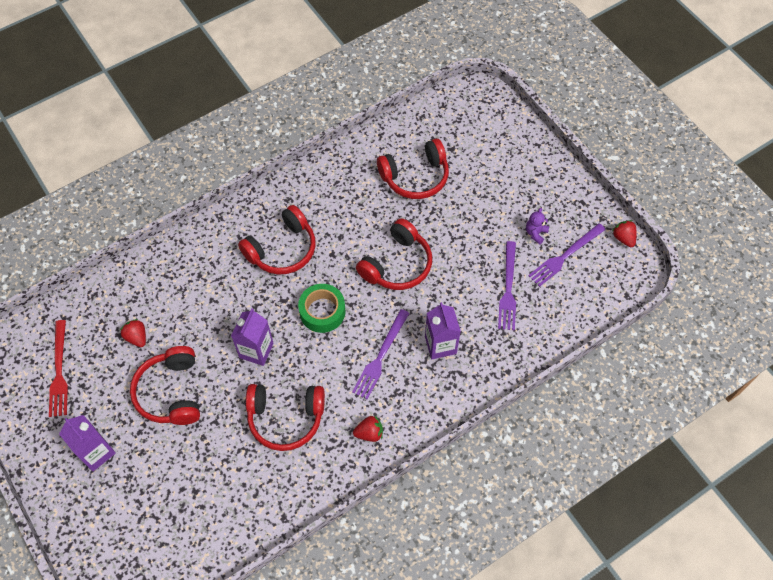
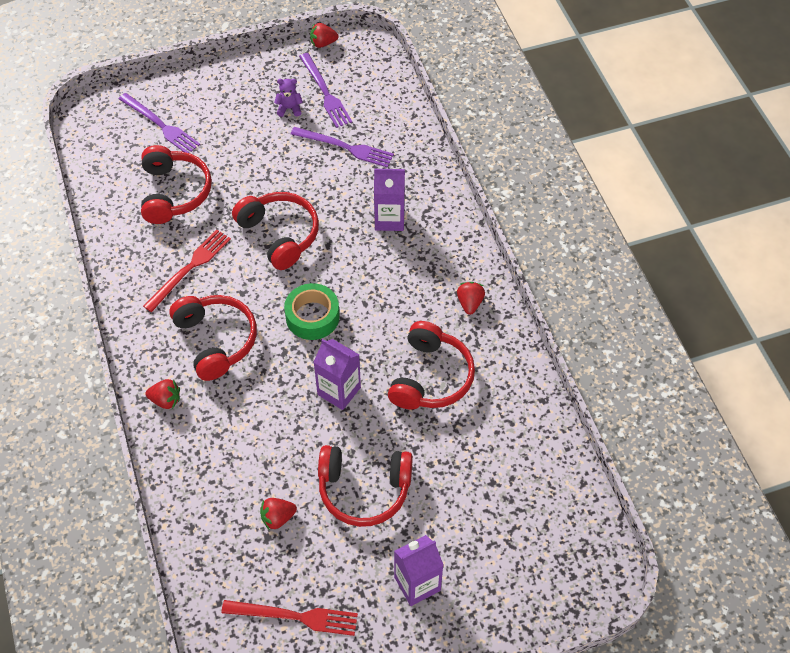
camera: 75 degrees left, 5 degrees down
purple fork [352,309,410,399] -> purple fork moved to [119,93,200,153]
purple teddy bear [526,208,549,244] -> purple teddy bear turned 135 degrees clockwise [274,79,303,117]
none -> red fork [143,230,231,312]
none -> red strawberry [145,379,180,409]

